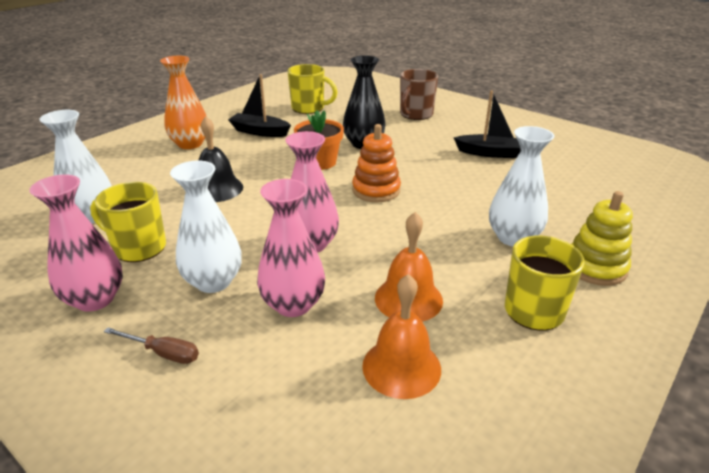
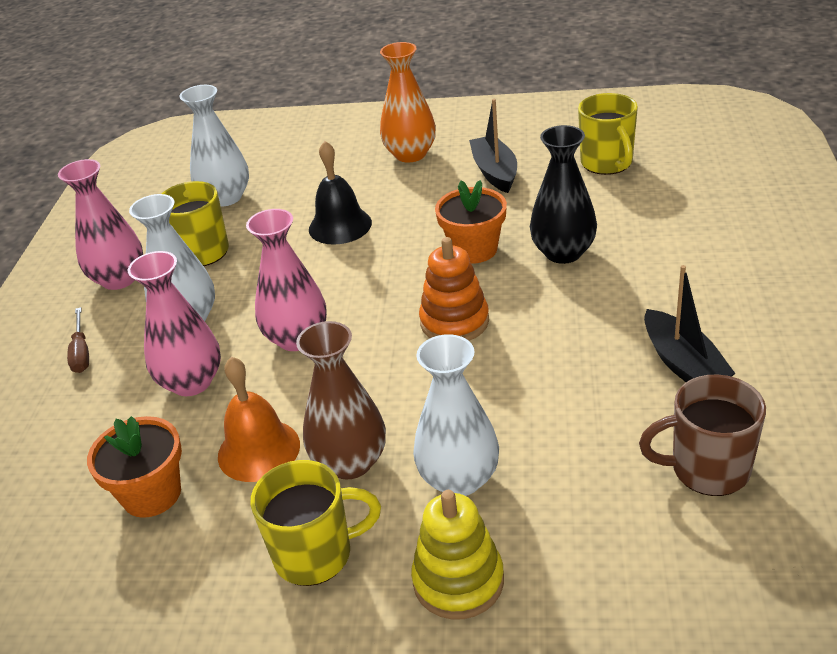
camera: 60 degrees right, 5 degrees up
orange bell [362,274,441,399] -> orange flower pot [87,416,182,518]
brown mug [400,69,438,120] -> brown mug moved to [639,375,766,496]
none -> brown vase [296,321,386,480]

